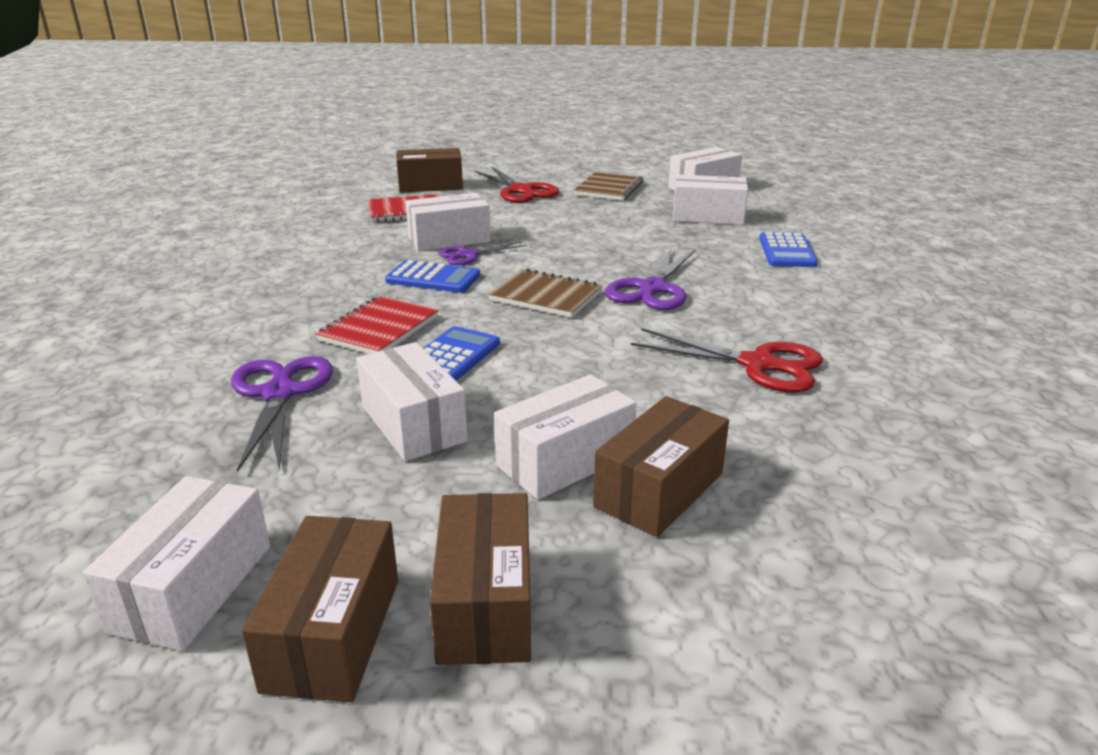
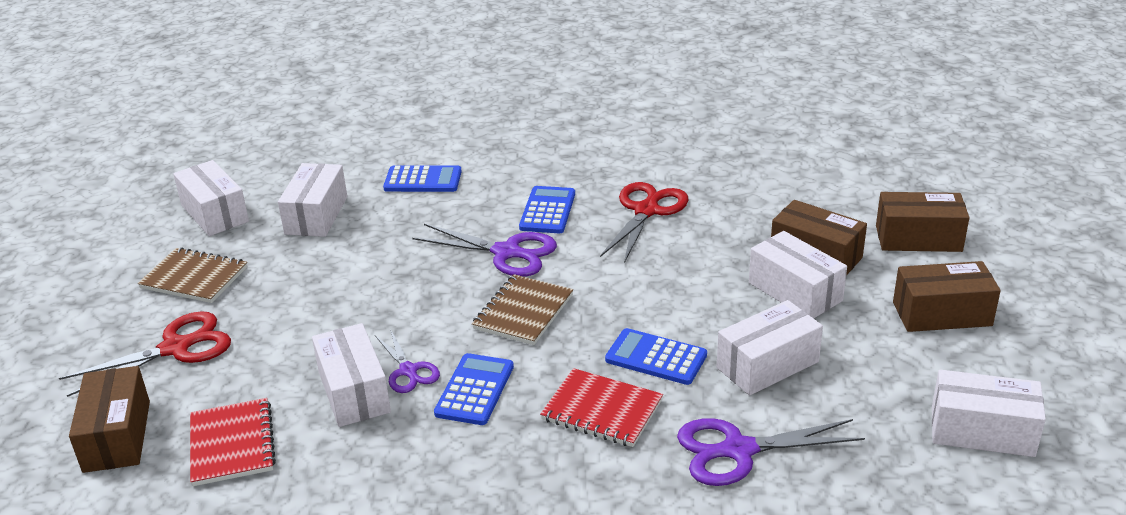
camera: 90 degrees left, 5 degrees up
brown box [242,516,398,702] -> brown box moved to [876,192,969,252]
none -> blue calculator [519,186,575,233]

